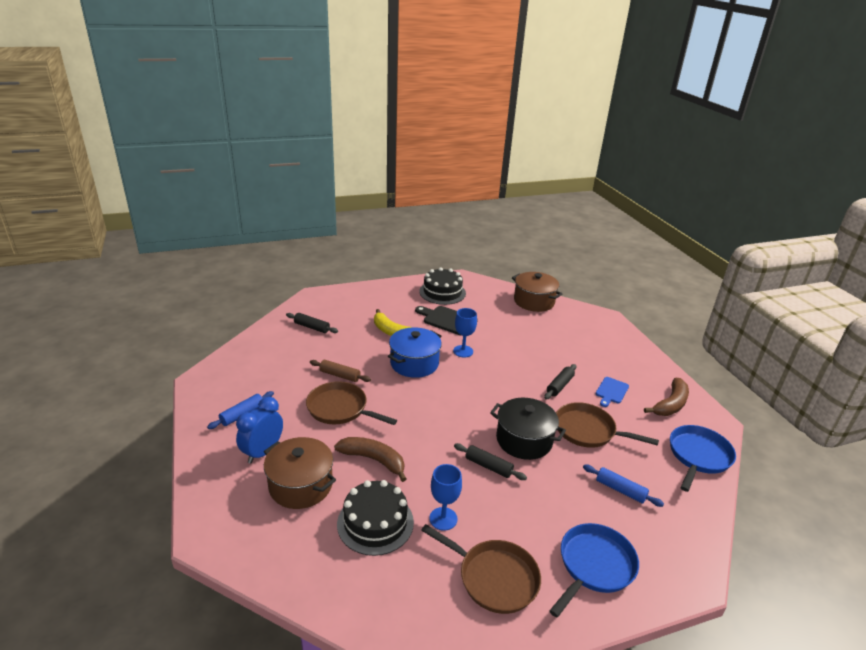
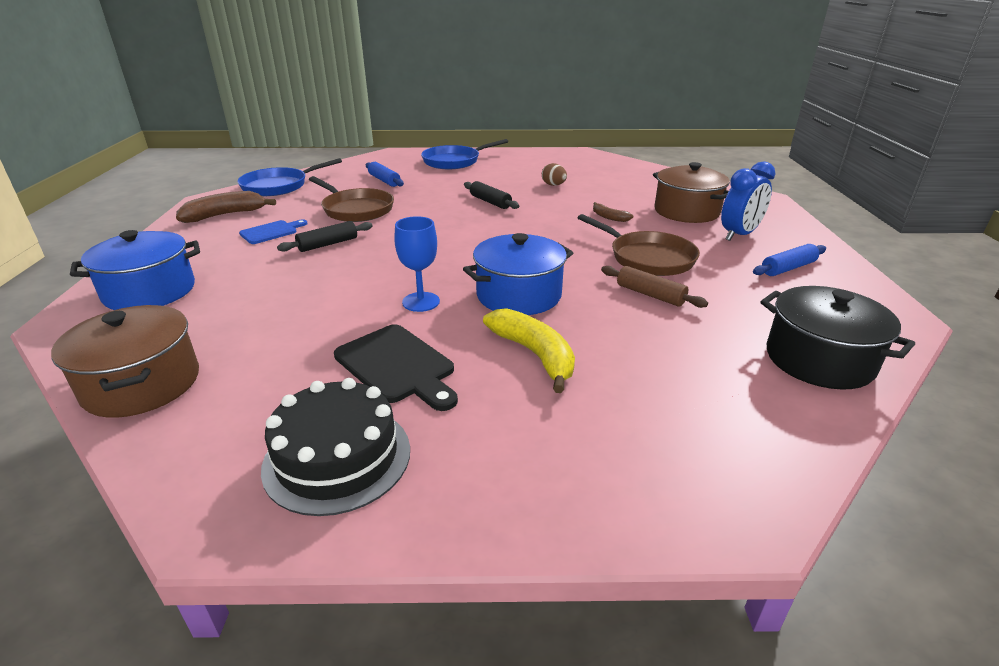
camera: 160 degrees left, 0 degrees up
black rolling pin [286,313,338,333] -> none
brown banana [334,437,406,482] -> brown banana [593,202,633,222], size x0.54
black cake [337,480,414,556] -> none
brown pan [421,524,541,614] -> none
blue goblet [429,464,462,531] -> brown egg [542,163,567,186]
black pot [490,398,566,460] -> black pot moved to [760,286,915,390]
none -> blue pot [70,230,200,310]

